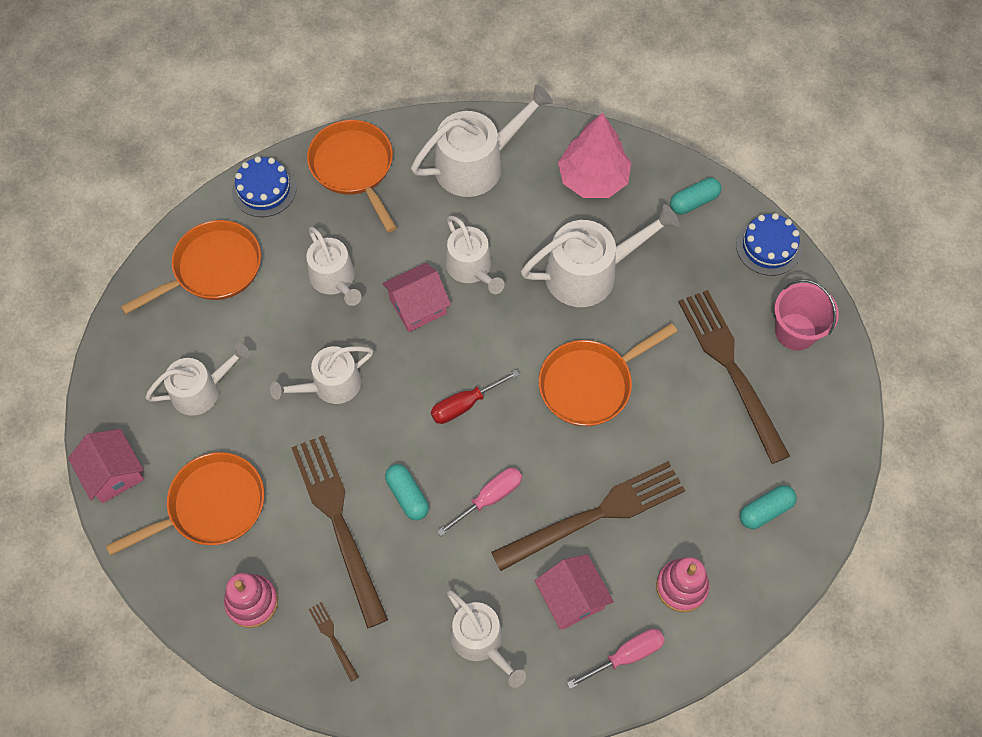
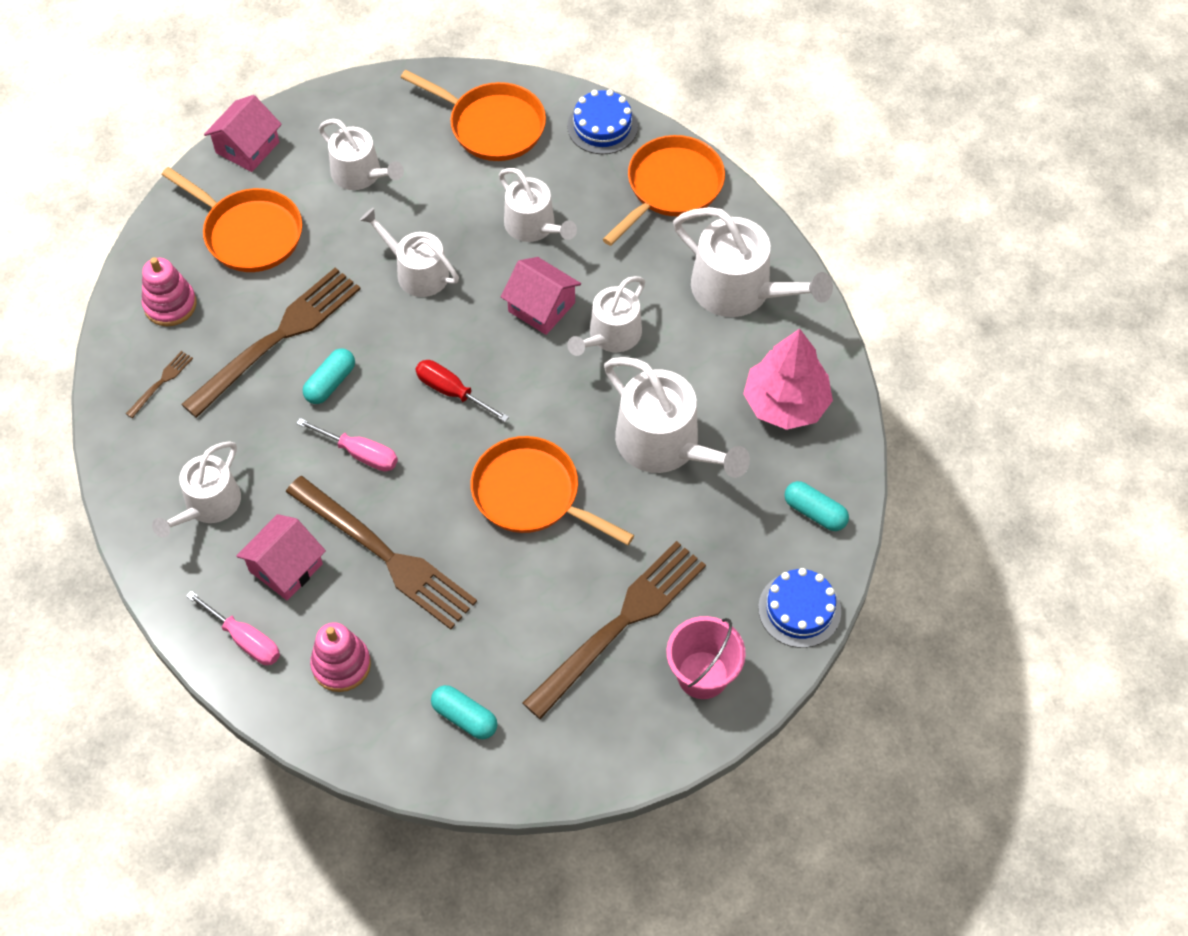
camera: 65 degrees right, 5 degrees down
white watering can [306,227,361,306] -> white watering can turned 75 degrees counterclockwise [499,168,577,242]

